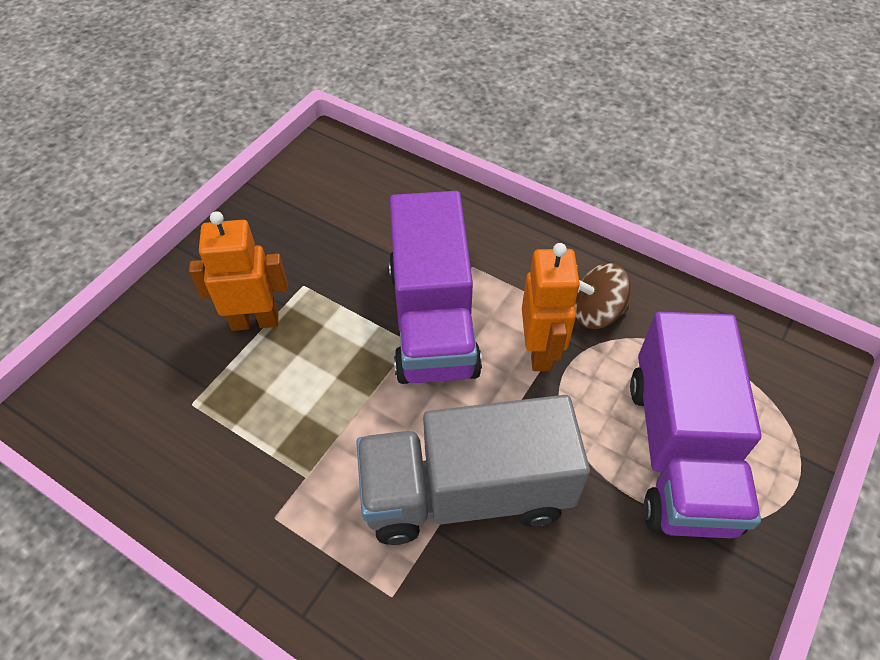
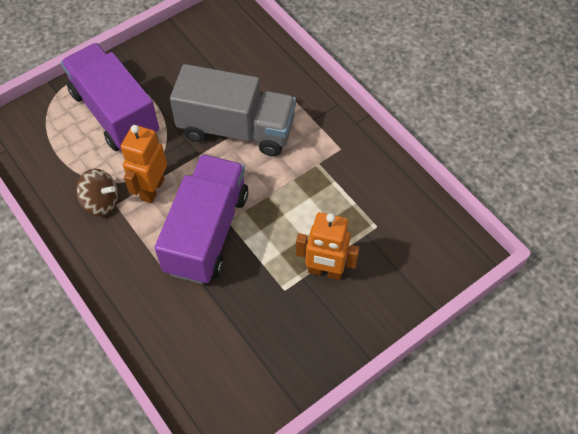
camera: 160 degrees left, 5 degrees up
purple truck [630,312,762,538] -> purple truck turned 60 degrees counterclockwise [61,43,159,151]

